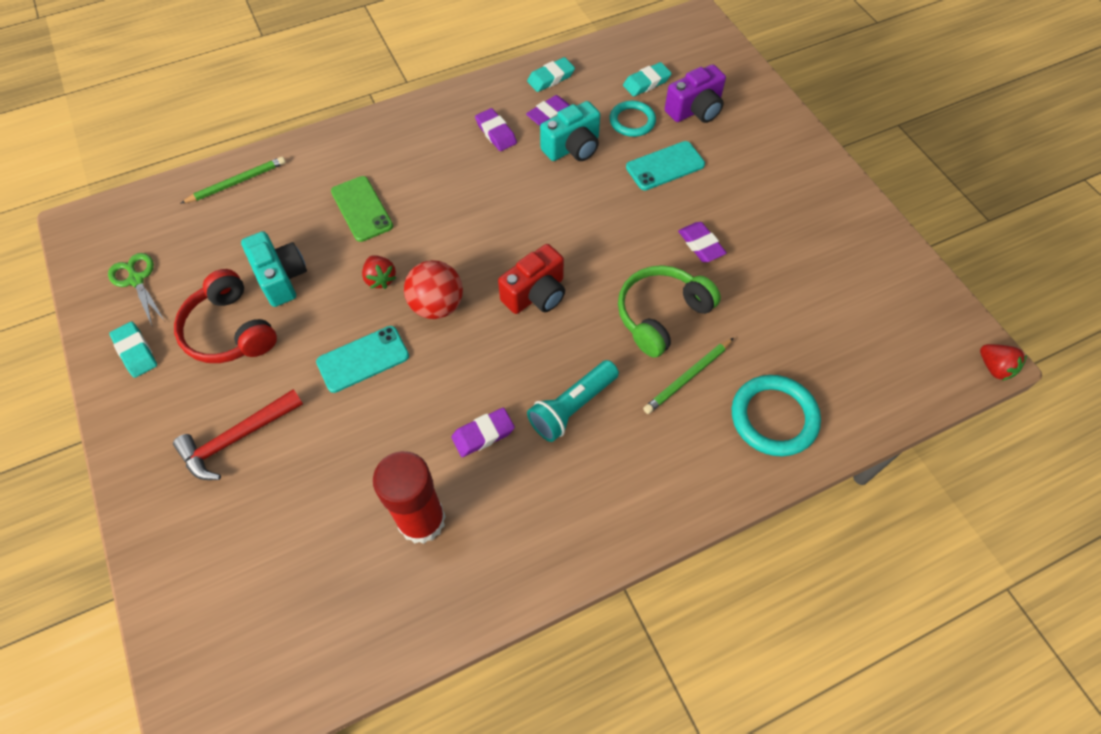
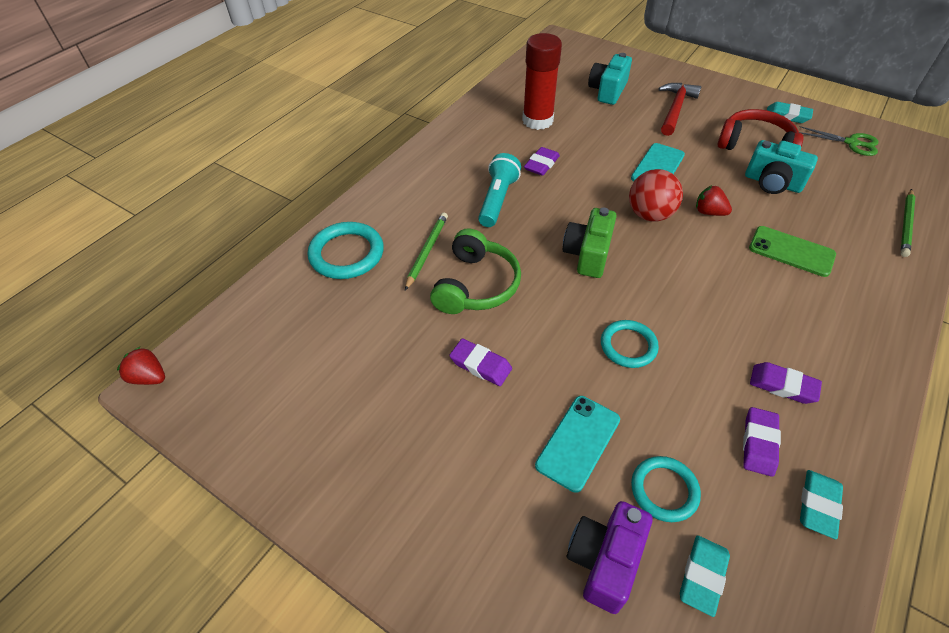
camera: 150 degrees right, 10 degrees down
red camera [498,244,565,314] -> green camera [563,208,617,278]
turquoise camera [540,101,600,161] -> turquoise camera moved to [588,53,632,105]
none -> turquoise ring [601,320,659,368]

